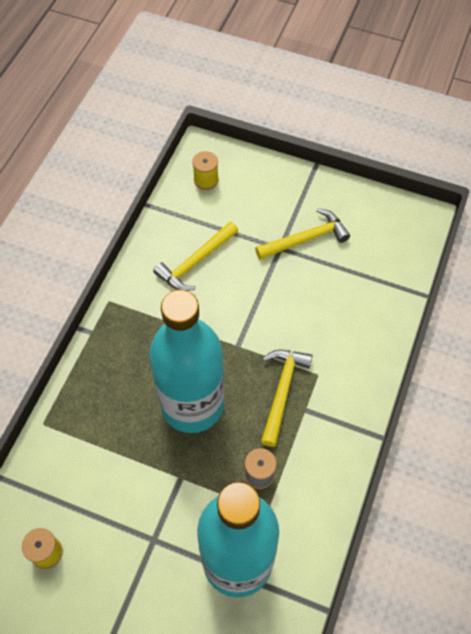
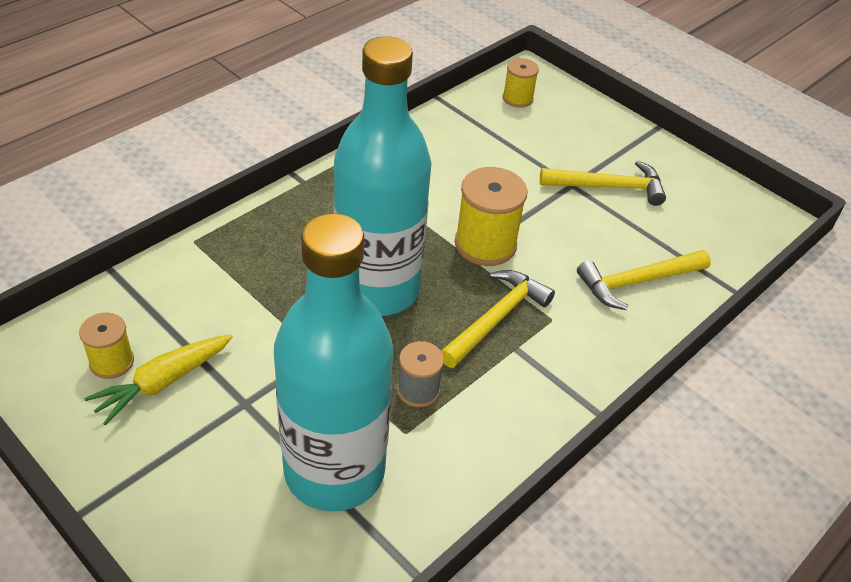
camera: 20 degrees right, 15 degrees down
yellow hammer [153,222,238,291] -> yellow hammer moved to [577,250,711,310]
none -> yellow carrot [84,335,233,425]
none -> yellow spool [455,167,528,266]

